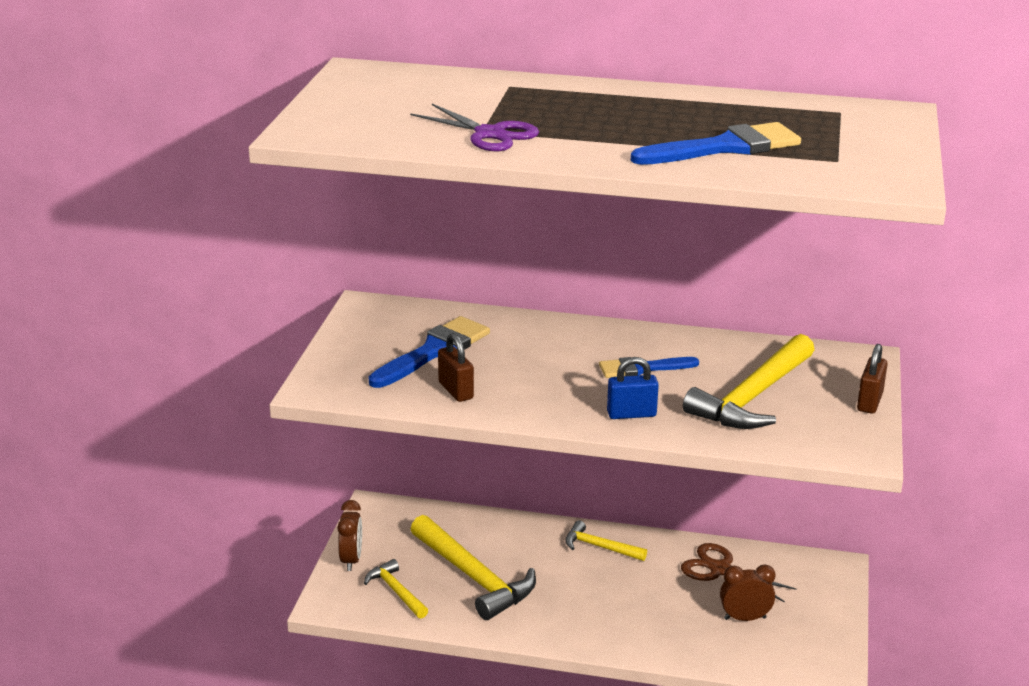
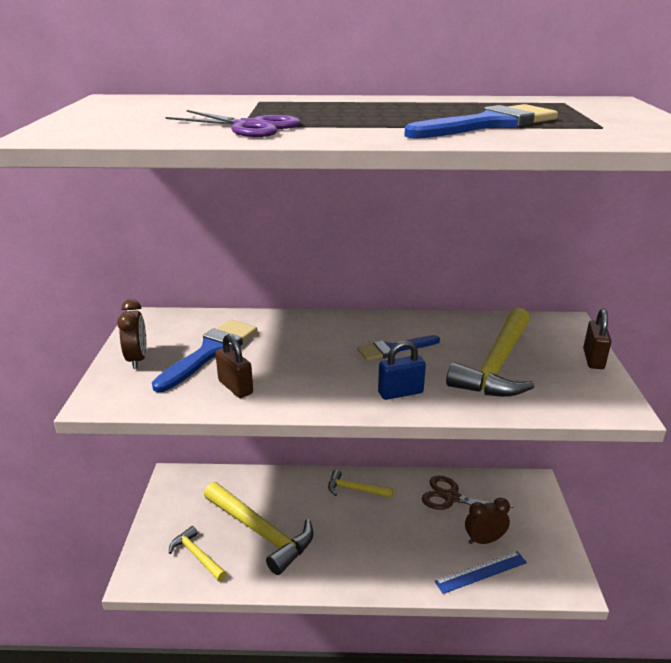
camera: 10 degrees left, 0 degrees up
brown clock [337,500,362,571] -> brown clock moved to [117,299,147,369]
none -> blue ruler [435,551,527,594]

